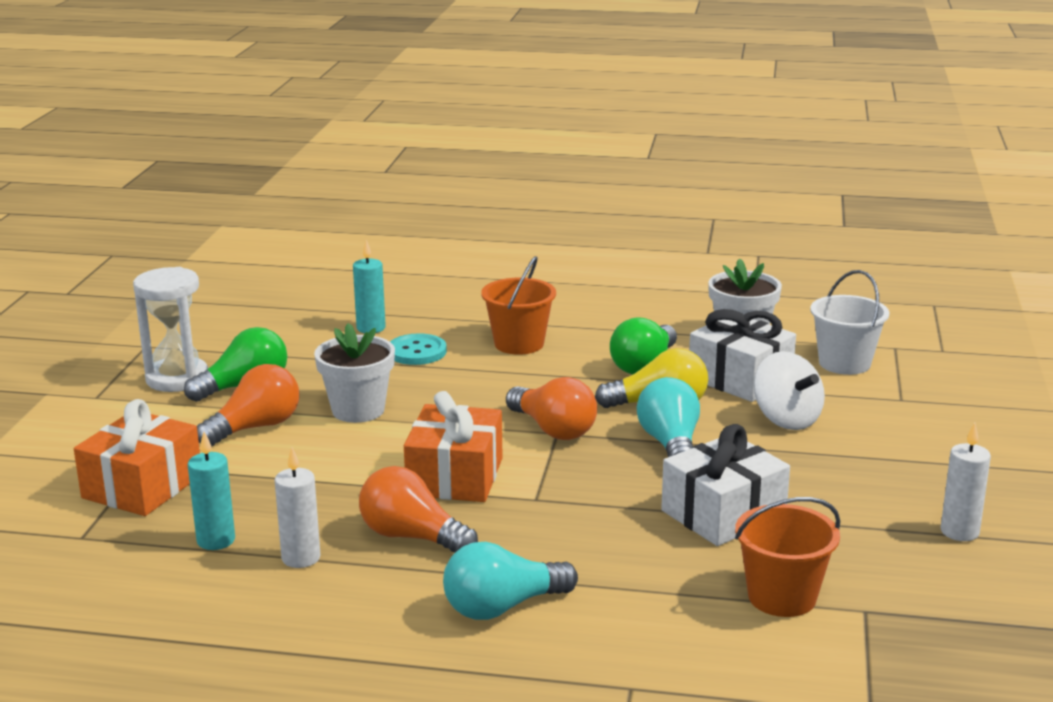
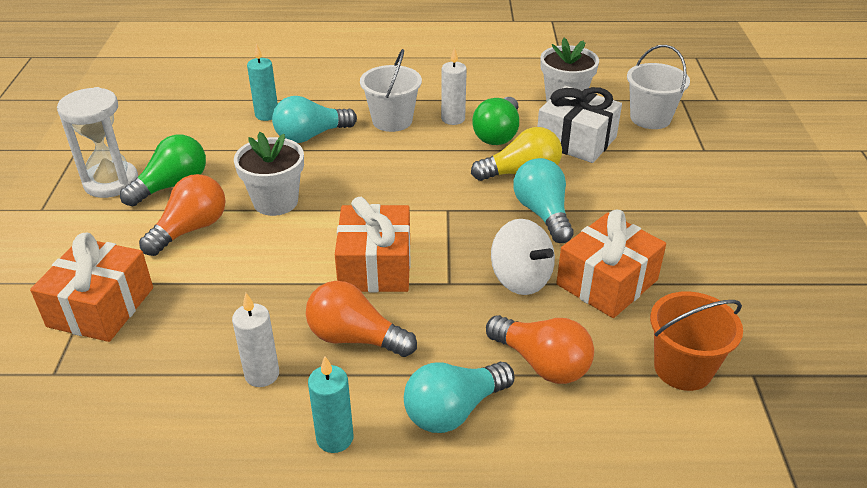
camera: 10 degrees left, 15 degrees up
turquoise candle [188,432,235,550] -> turquoise candle moved to [308,356,353,453]
turquoise button [390,333,447,365] -> turquoise light bulb [272,96,357,143]
orange bucket [481,256,556,355] -> white bucket [360,49,422,132]
orange light bulb [506,377,597,440] -> orange light bulb moved to [486,315,594,384]
white gift [661,424,790,546] -> orange gift [556,210,666,318]
white spinning top [754,351,825,430] -> white spinning top moved to [491,219,555,295]
white candle [941,423,991,541] -> white candle moved to [441,47,467,125]

